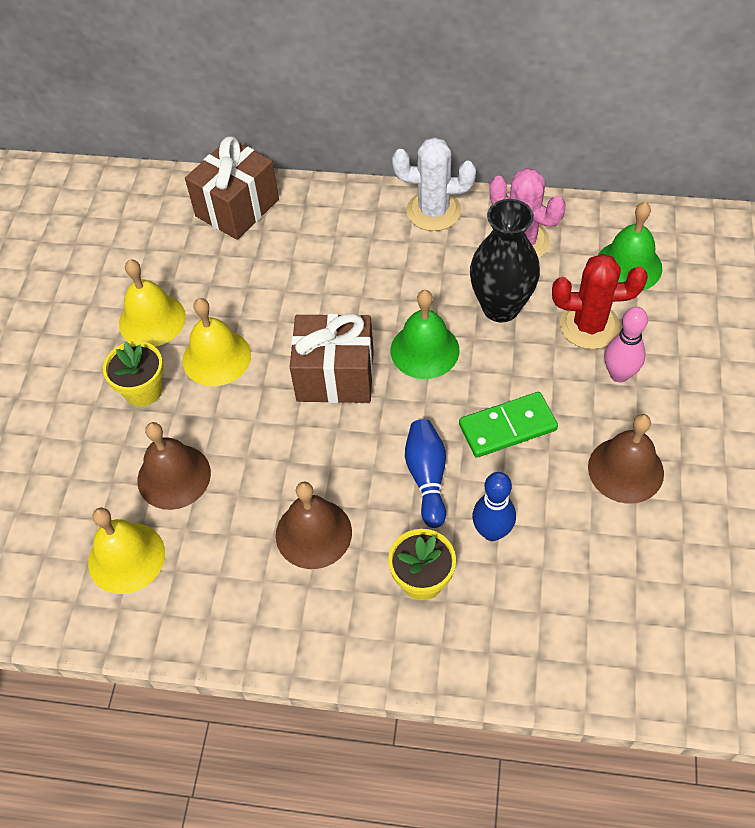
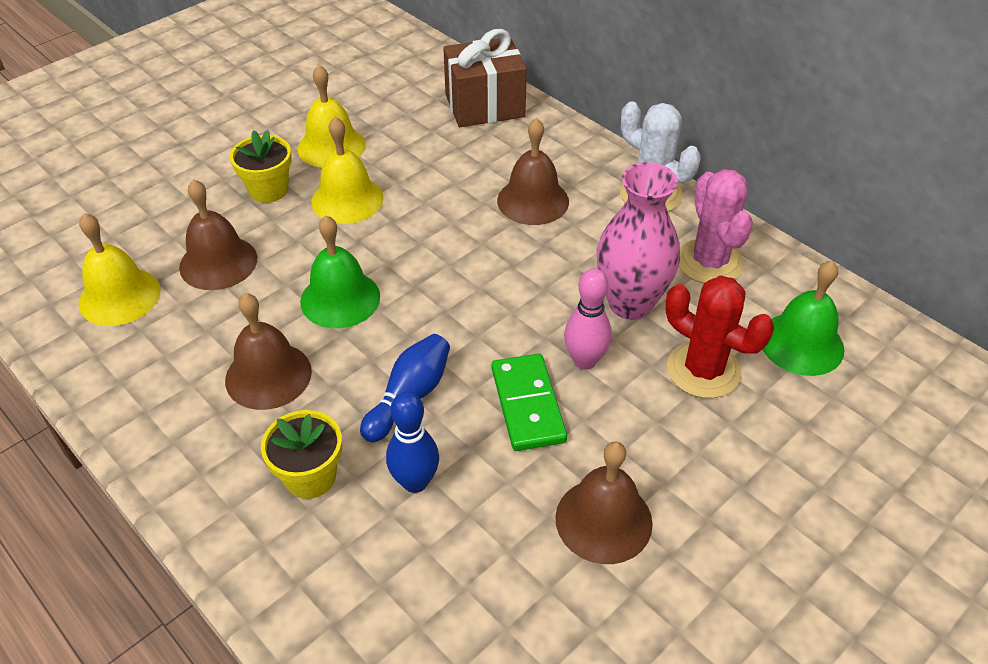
camera: 35 degrees right, 10 degrees down
brown gift [290,313,374,403] -> none
green bell [391,290,459,379] -> green bell moved to [300,215,380,328]
green domino [459,392,558,458] -> green domino turned 60 degrees clockwise [492,354,567,451]
black vase [470,199,540,322] -> pink vase [597,162,680,320]
pink bowling pin [604,307,648,382] -> pink bowling pin moved to [564,268,612,370]
none -> brown bell [497,118,569,225]

